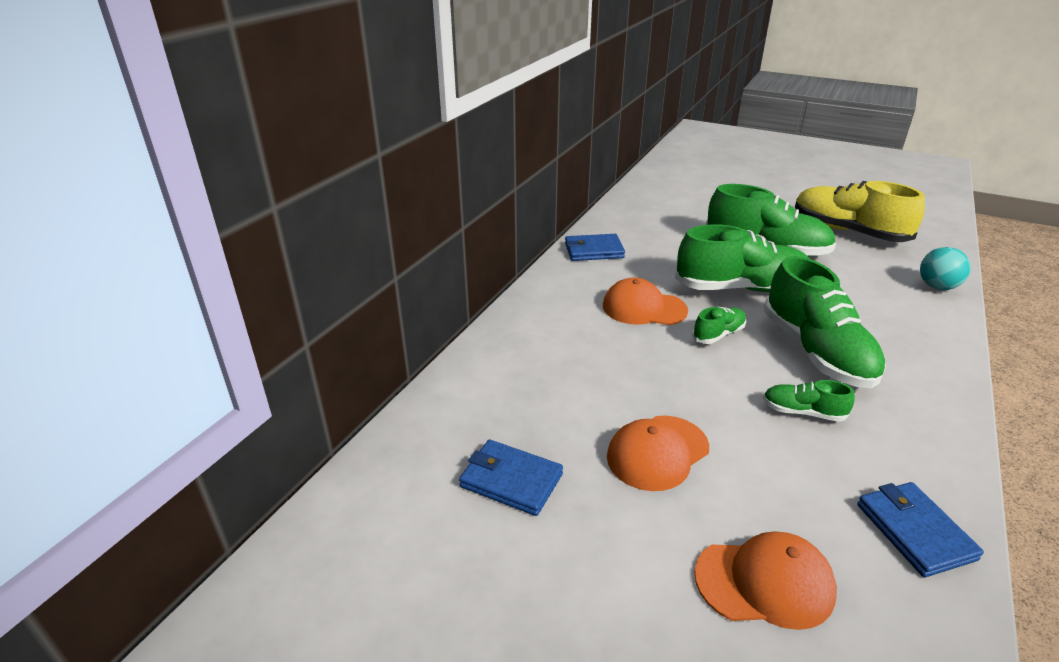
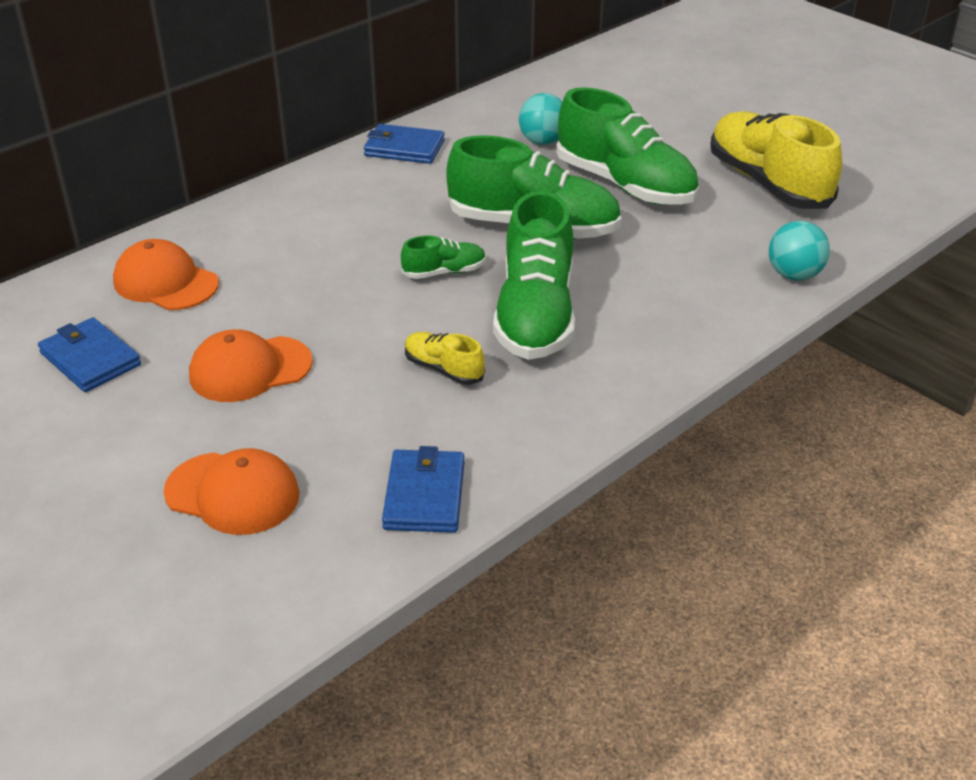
camera: 20 degrees right, 5 degrees up
orange cap [603,277,688,325] -> orange cap moved to [113,239,219,310]
green shoe [763,380,855,422] -> yellow shoe [405,332,485,385]
none -> turquoise ball [519,93,563,145]

